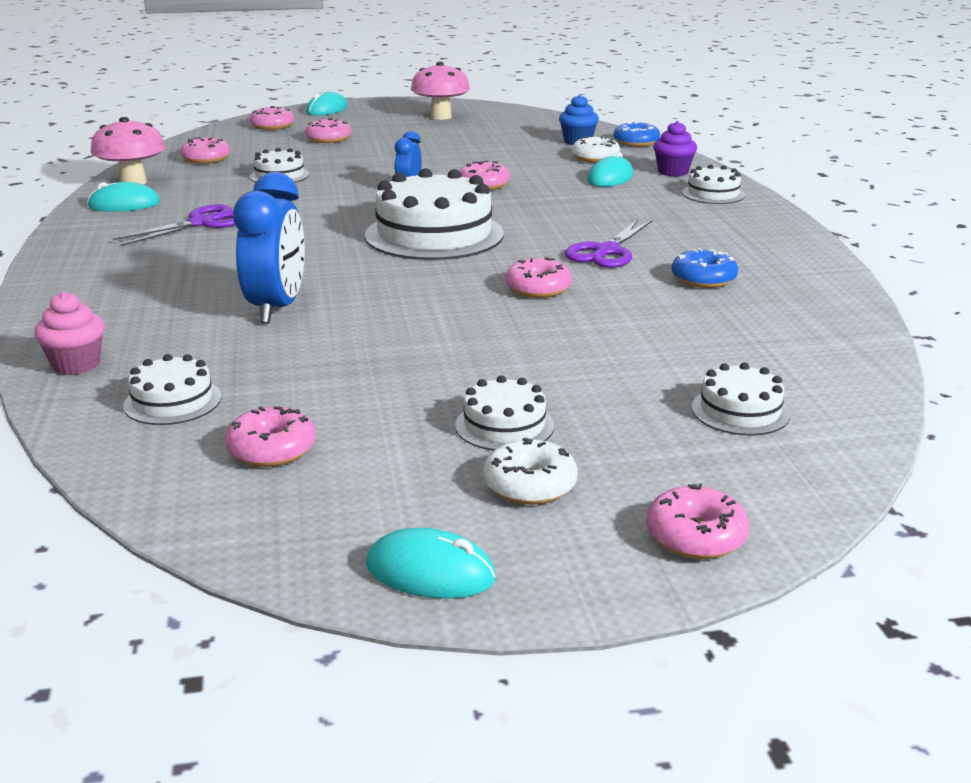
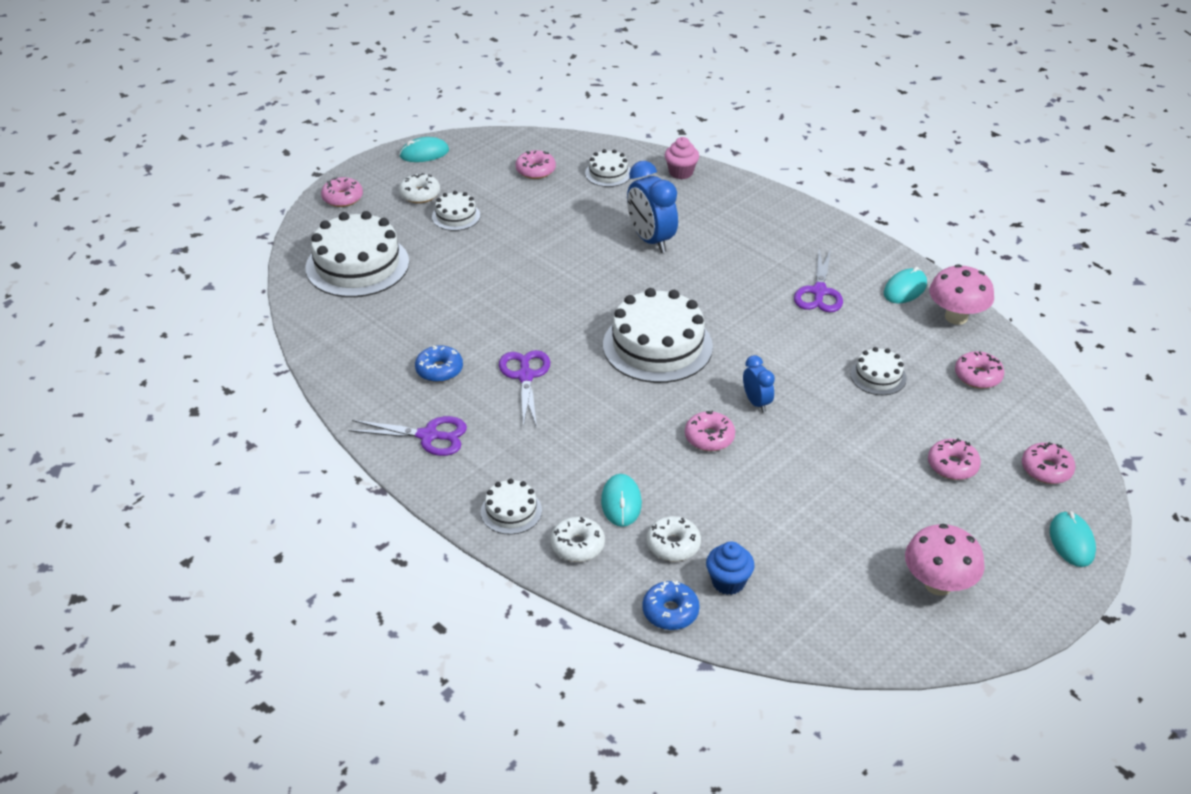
camera: 145 degrees right, 15 degrees up
pink donut [505,257,572,298] -> none
purple cupcake [653,121,697,177] -> white donut [550,517,605,562]
white cake [691,363,790,435] -> white cake [306,211,409,297], size x2.03
none -> purple scissors [349,416,467,456]

